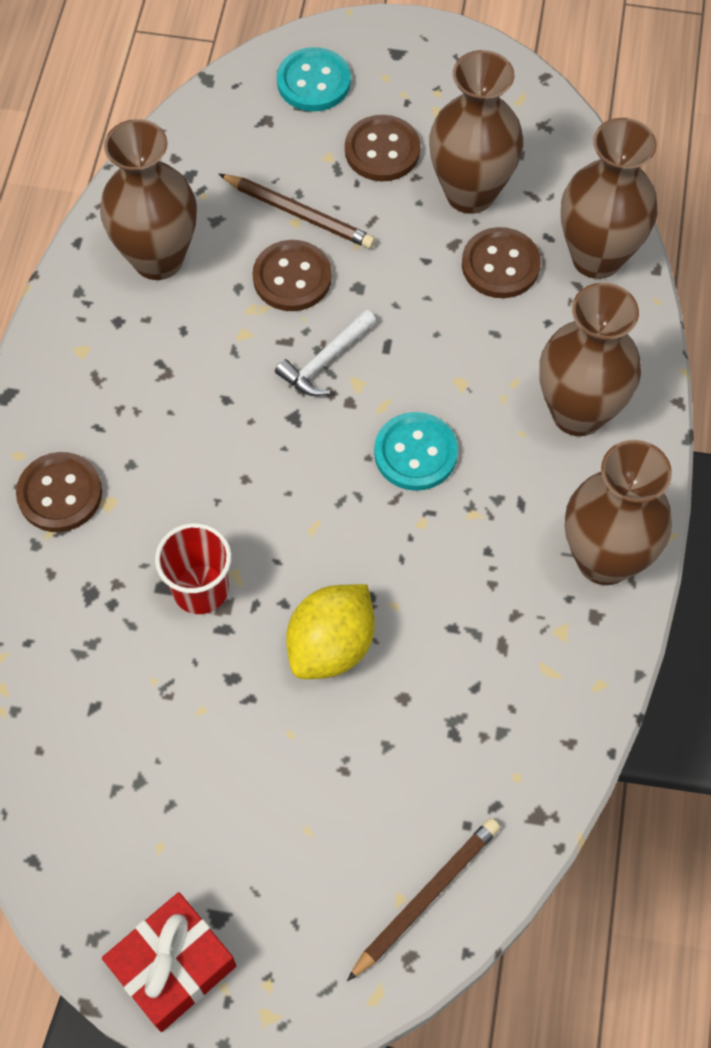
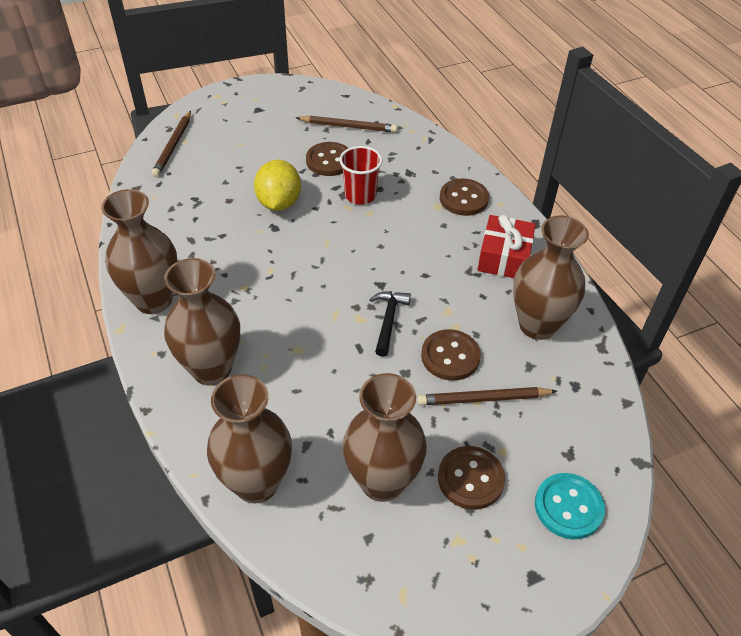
camera: 145 degrees right, 15 degrees down
red gift [102,892,236,1032] -> red gift moved to [477,215,536,278]
white hammer [275,309,377,396] -> black hammer [369,291,411,357]
turquoise button [374,412,458,491] -> none
brown button [462,227,541,298] -> brown button moved to [306,142,348,176]
none -> brown pencil [296,116,397,133]

